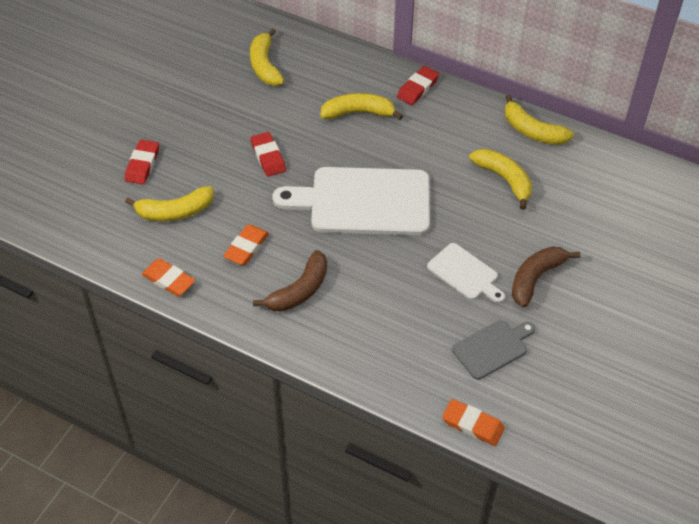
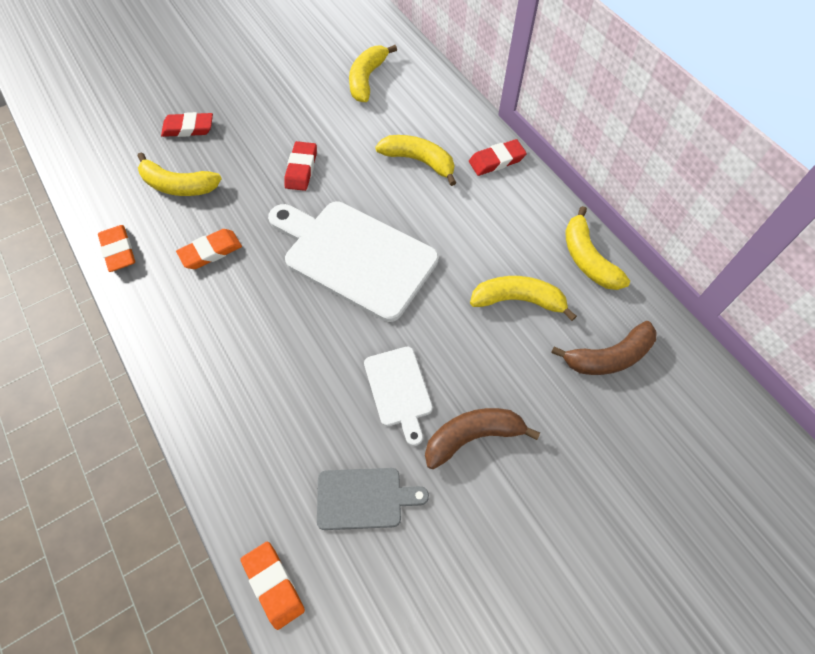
camera: 30 degrees right, 10 degrees up
red eraser [125,140,159,185] -> red eraser turned 45 degrees clockwise [161,112,213,137]
brown banana [253,250,327,312] -> brown banana moved to [551,321,657,375]
yellow banana [469,149,532,210] -> yellow banana turned 75 degrees counterclockwise [470,276,577,321]

